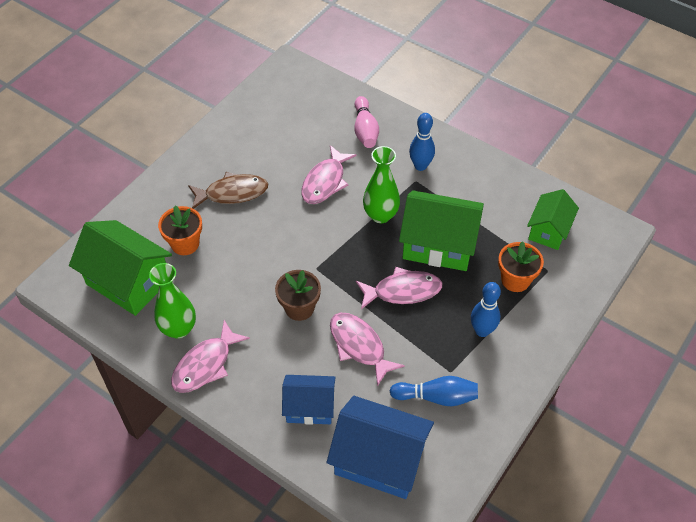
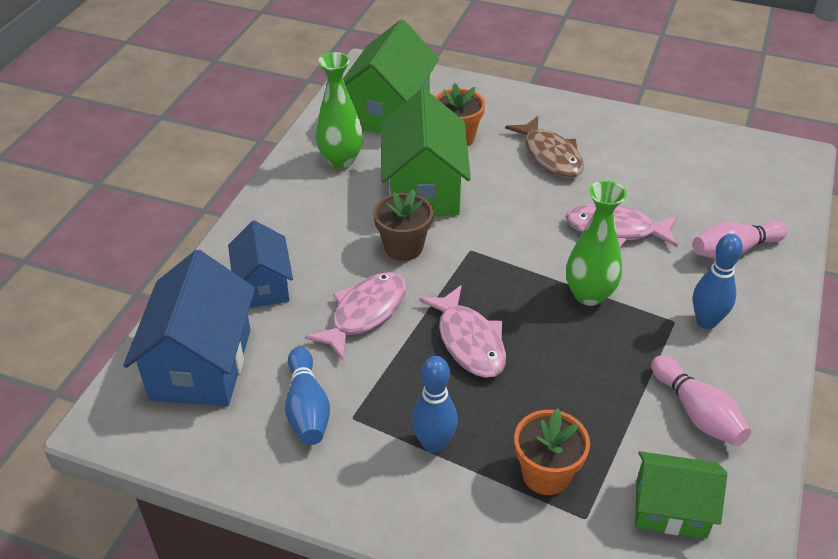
camera: 75 degrees right, 10 degrees down
pink fish [171,320,250,393] -> none
green house [399,190,484,271] -> green house moved to [381,89,471,216]
none -> pink bowling pin [651,355,751,446]

